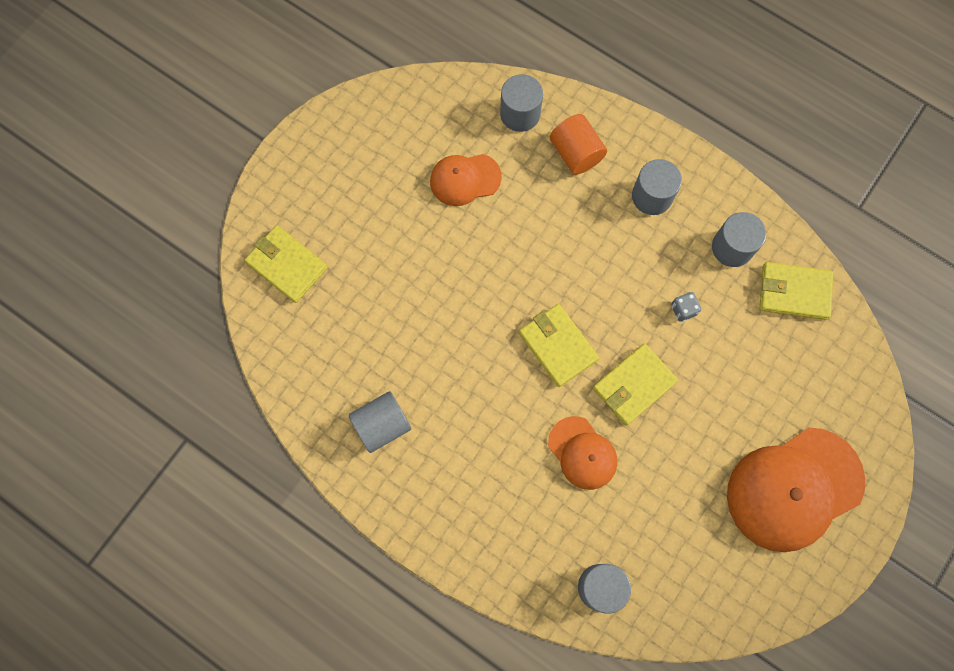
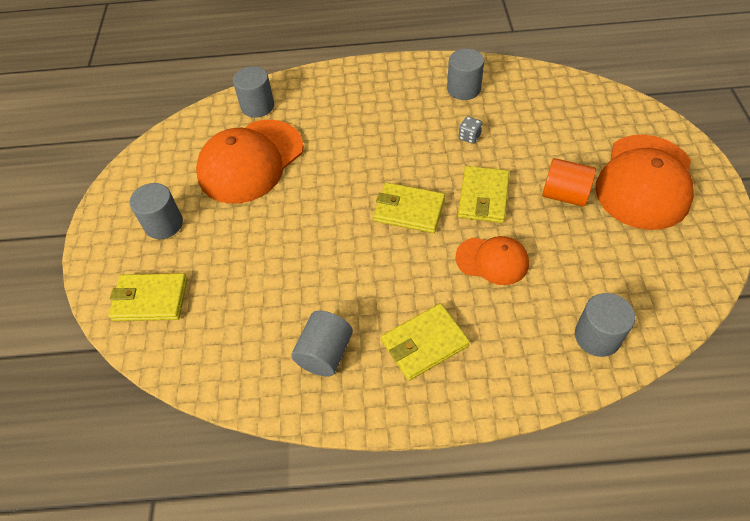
camera: 35 degrees left, 20 degrees down
orange cap [430,154,502,206] -> orange cap [196,120,304,204], size x1.83
orange cylinder [549,114,607,175] -> orange cylinder moved to [542,158,596,207]
grey cylinder [632,159,682,215] -> grey cylinder moved to [130,183,183,239]
yellow wallet [760,262,833,320] -> yellow wallet moved to [381,303,470,381]

